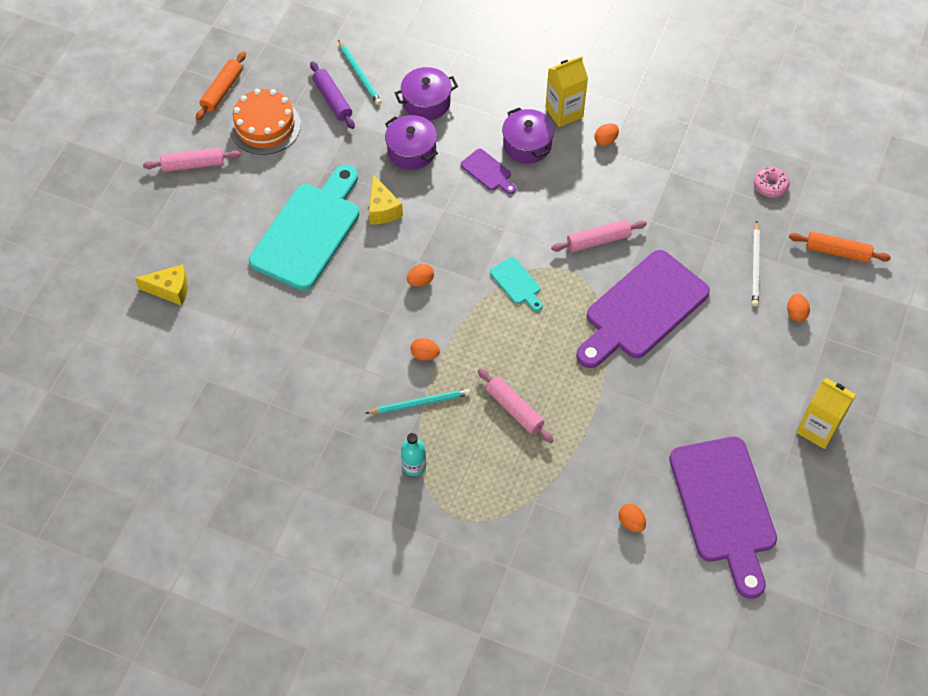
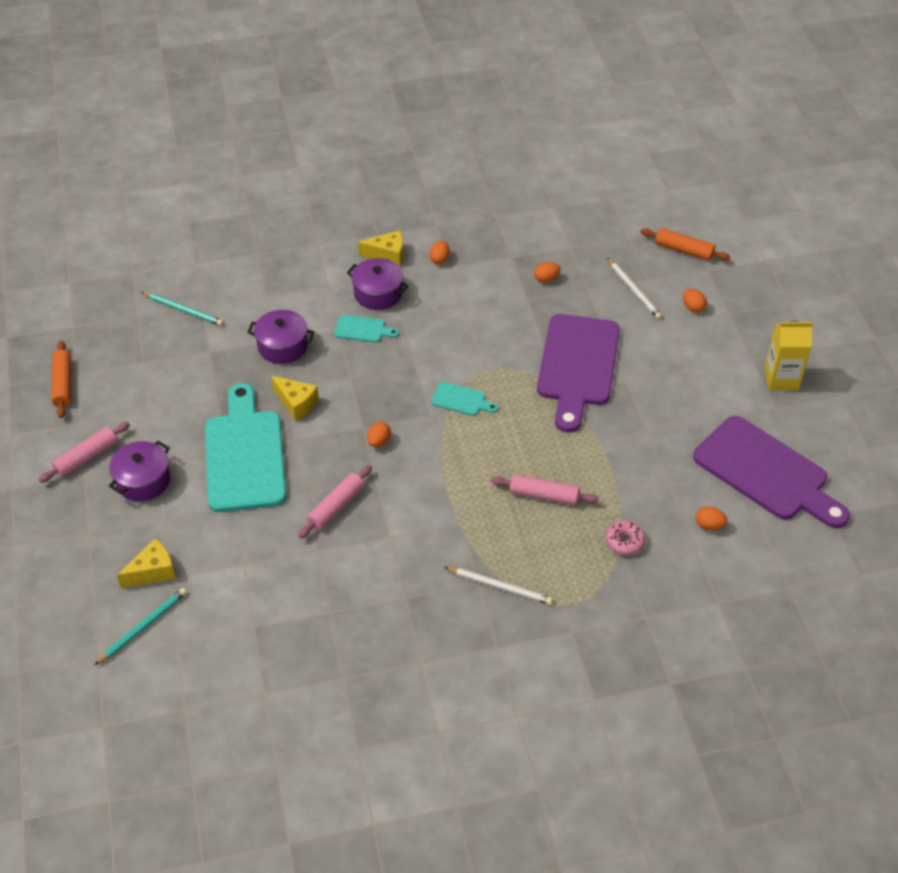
camera: 35 degrees left, 10 degrees down
orange cake [230,89,301,155] -> none
purple rolling pin [310,61,355,129] -> none
turquoise pencil [365,389,470,414] -> turquoise pencil moved to [95,588,187,665]
purple pot [395,67,458,120] -> purple pot moved to [109,441,170,501]
turquoise bottle [401,433,426,476] -> white pencil [445,567,553,605]
orange egg [411,338,440,361] -> orange egg moved to [534,262,560,283]
purple cutting board [461,149,516,194] -> turquoise cutting board [334,315,399,343]
yellow carton [545,56,588,127] -> yellow cheese [358,230,403,267]
pink rolling pin [551,220,647,252] -> pink rolling pin moved to [298,465,372,538]
pink donut [754,167,789,197] -> pink donut moved to [605,520,646,555]
orange rolling pin [789,232,891,263] -> orange rolling pin turned 45 degrees clockwise [641,228,730,261]

